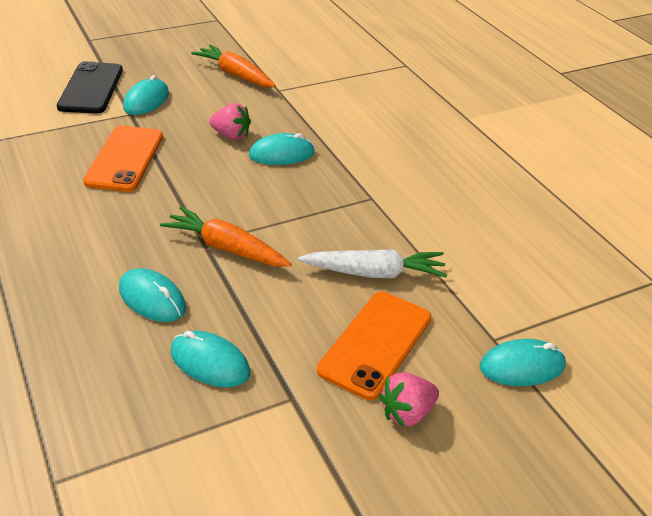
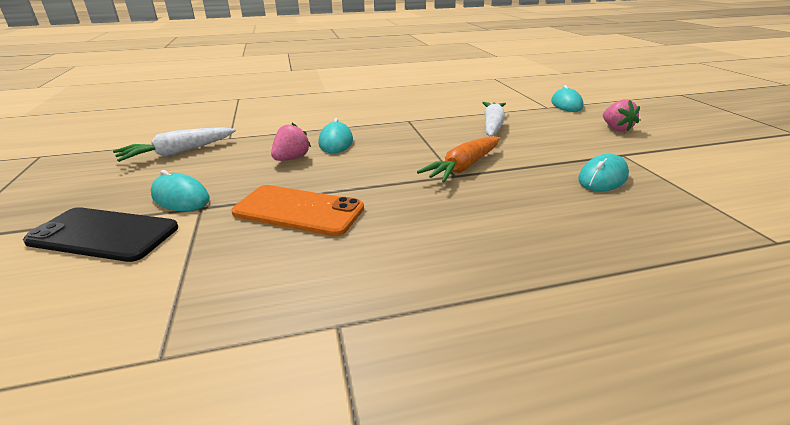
camera: 75 degrees left, 10 degrees down
turquoise mouse [119,268,186,322] -> none
orange carrot [191,44,276,87] -> white carrot [113,127,236,162]
orange phone [317,292,432,400] -> none

